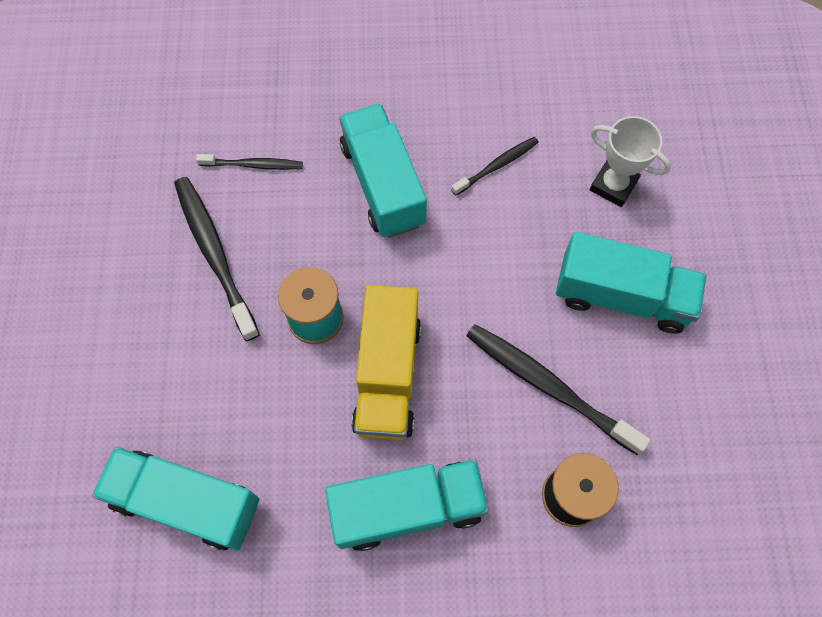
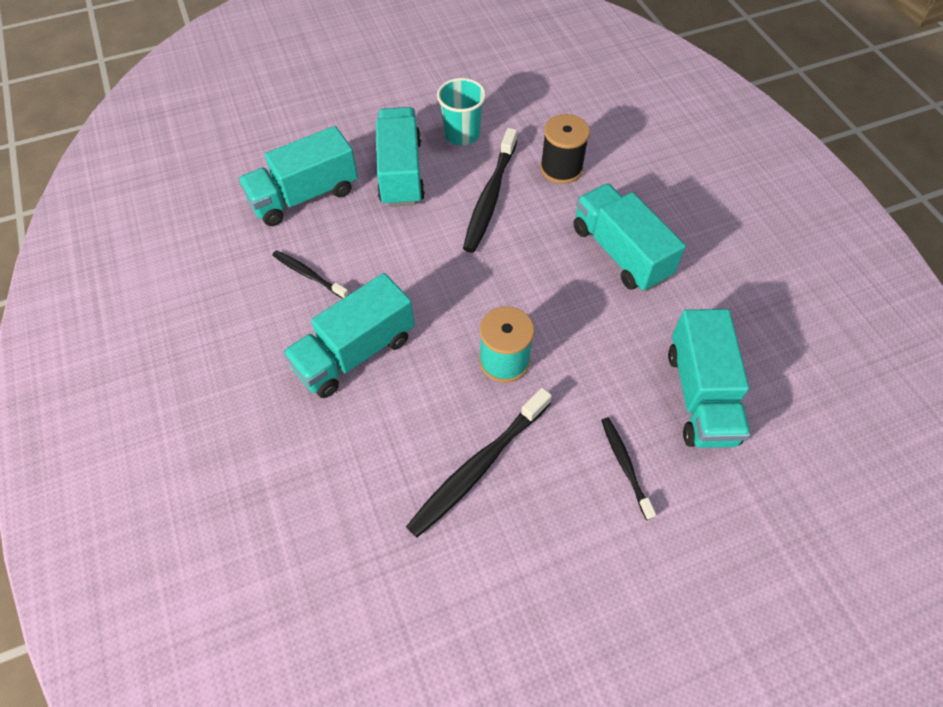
camera: 110 degrees left, 10 degrees down
black toothbrush [196,154,303,170] -> black toothbrush moved to [601,417,656,520]
yellow truck [351,285,421,440] -> none
white trophy [590,116,671,207] -> turquoise truck [238,126,358,226]
none -> turquoise cup [437,78,486,145]

